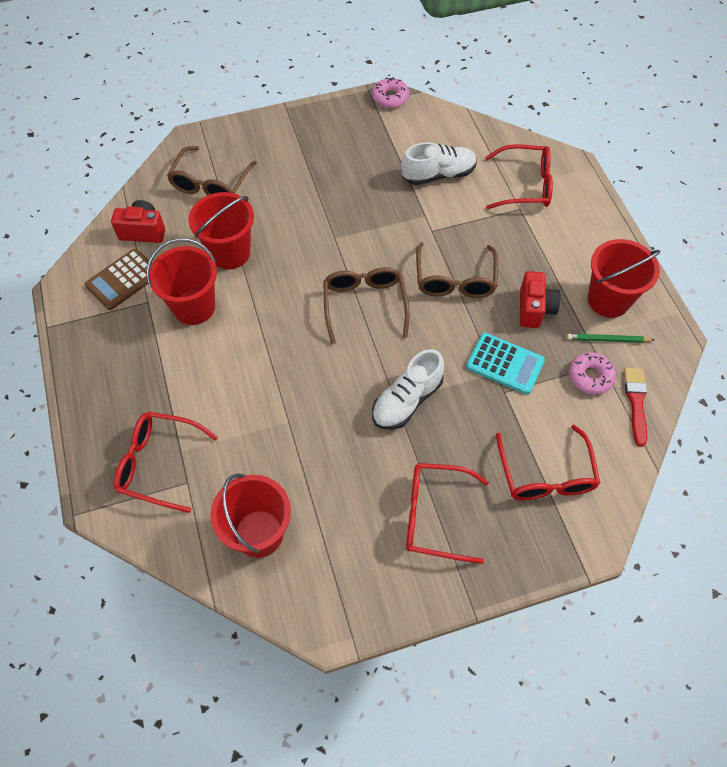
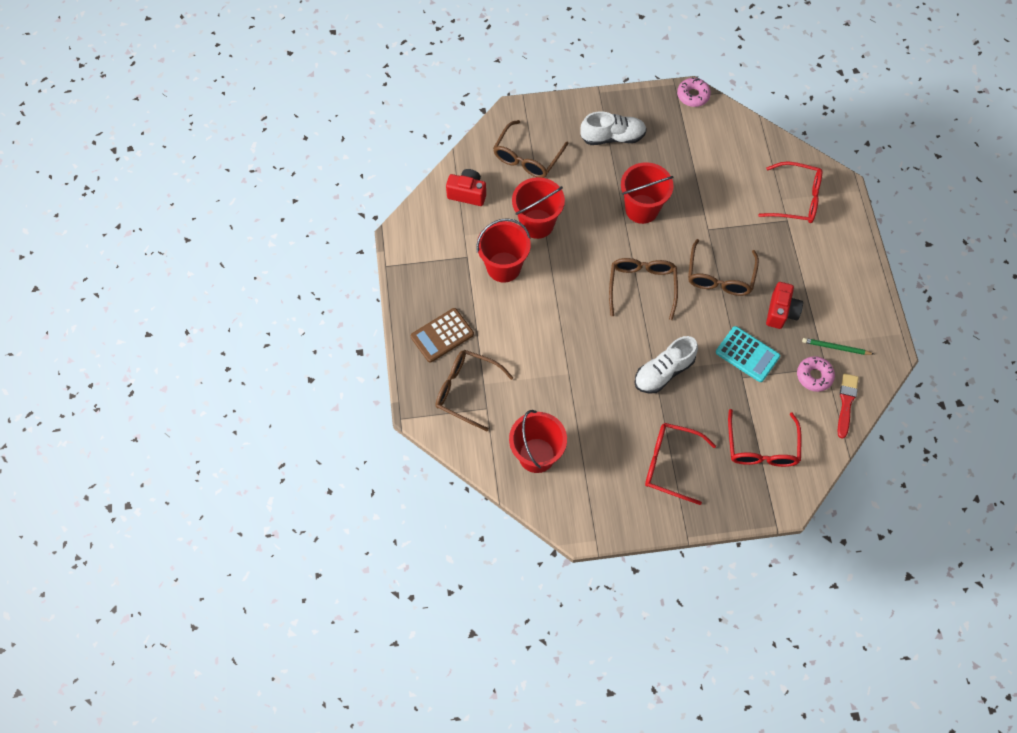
camera: 10 degrees right, 5 degrees up
brown calculator [85,248,152,310] -> brown calculator moved to [411,308,474,363]
red glasses [114,412,218,513] -> brown glasses [435,350,514,431]
white shoe [401,142,477,185] -> white shoe moved to [580,111,647,145]
red bucket [588,239,660,318] -> red bucket moved to [621,162,674,224]

